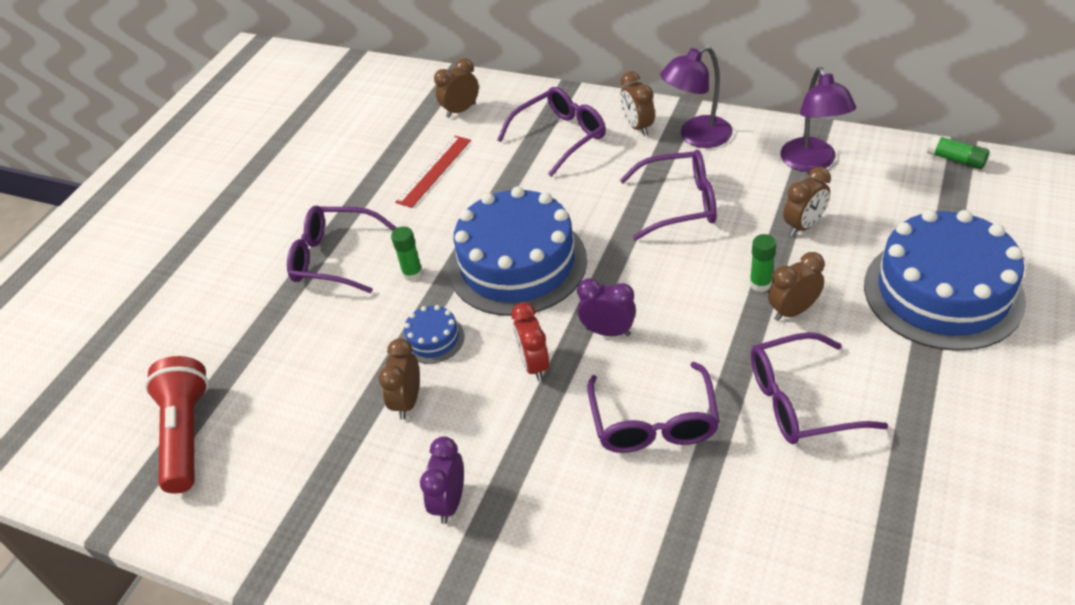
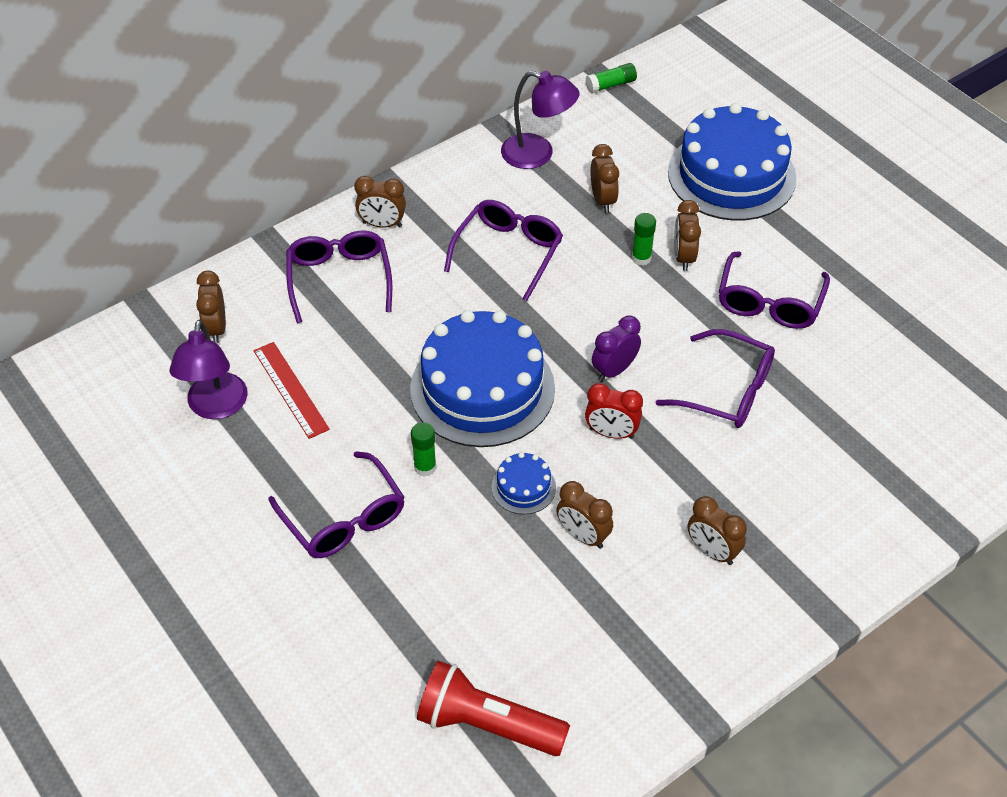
camera: 65 degrees left, 5 degrees up
purple glasses [287,206,397,293] -> purple glasses turned 75 degrees counterclockwise [268,451,405,558]
purple clock [420,436,464,524] -> brown clock [688,496,747,565]
purple lamp [660,46,733,148] -> purple lamp moved to [169,319,248,419]

